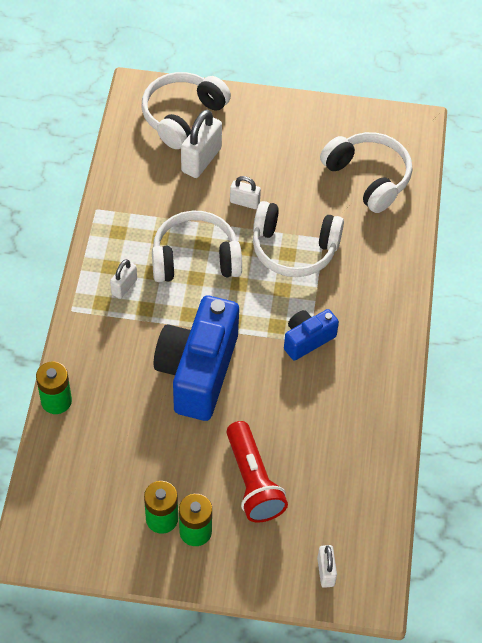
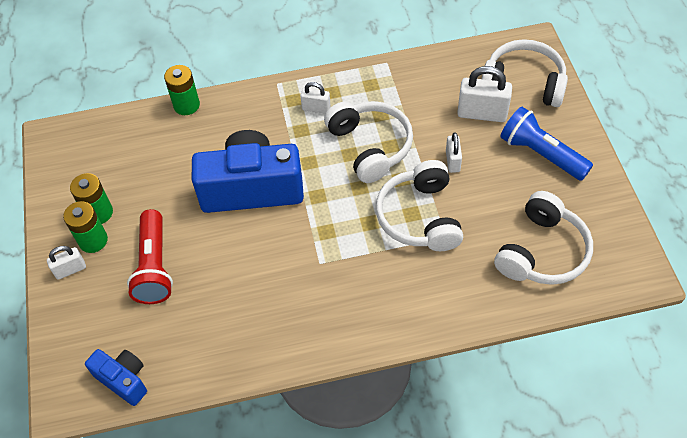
camera: 75 degrees right, 0 degrees up
red flashlight [226,421,288,523] -> red flashlight turned 60 degrees counterclockwise [127,209,173,304]
blue camera [284,309,339,361] -> blue camera moved to [85,349,147,406]
white padlock [317,545,337,588] -> white padlock moved to [47,246,86,280]
none -> blue flashlight [500,107,593,181]

